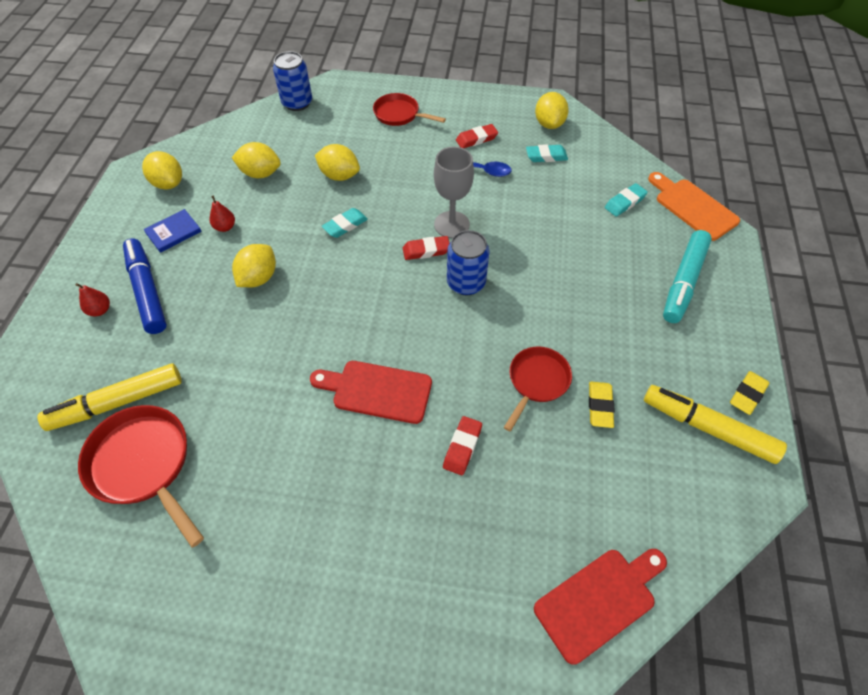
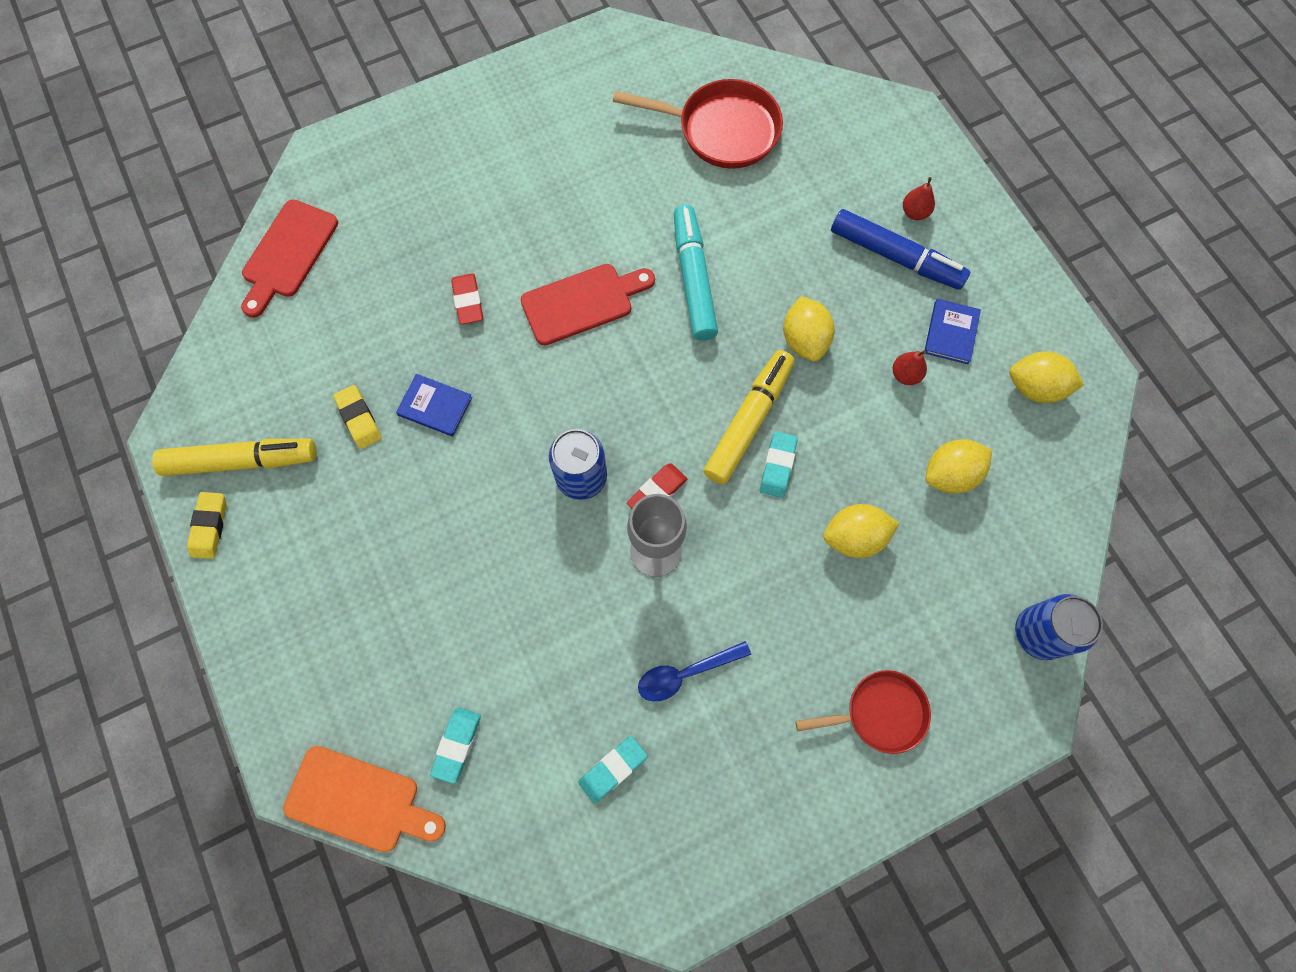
camera: 145 degrees right, 15 degrees up
yellow marker [38,364,182,431] -> yellow marker moved to [703,350,794,484]
red eraser [456,124,498,148] -> none
red pan [504,346,572,431] -> blue book [396,374,473,437]
yellow lemon [535,92,569,129] -> none
turquoise marker [663,230,712,323] -> turquoise marker moved to [674,205,718,341]

